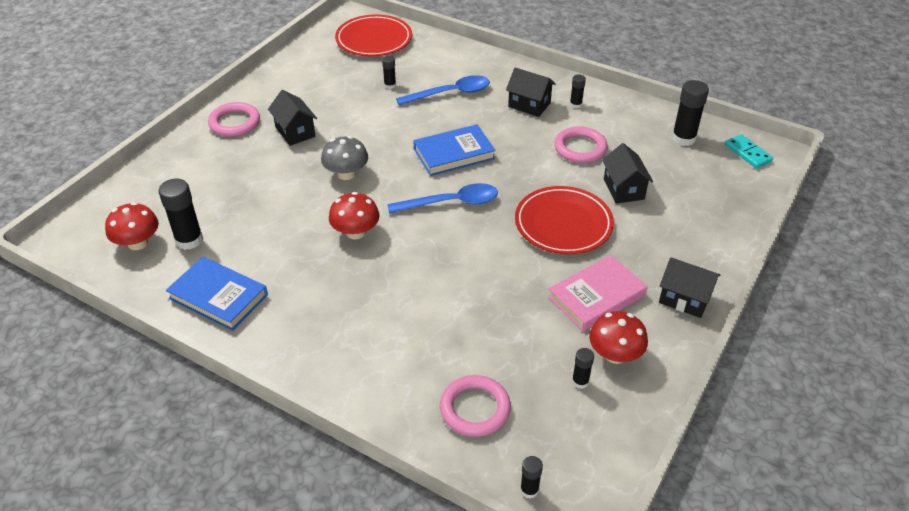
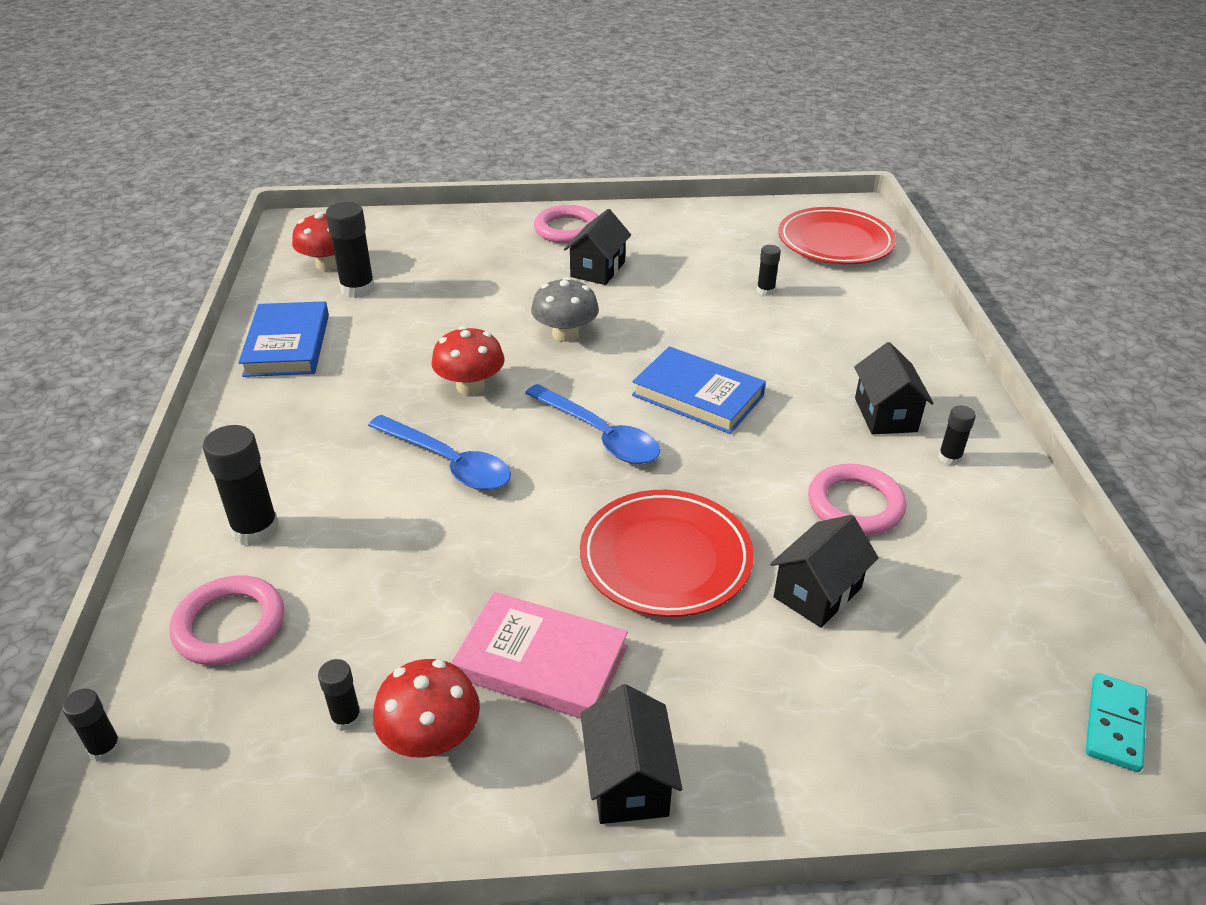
camera: 55 degrees right, 5 degrees down
blue spoon [396,75,490,105] -> blue spoon moved to [368,415,511,490]
black glue stick [672,80,709,146] -> black glue stick moved to [203,425,279,546]

